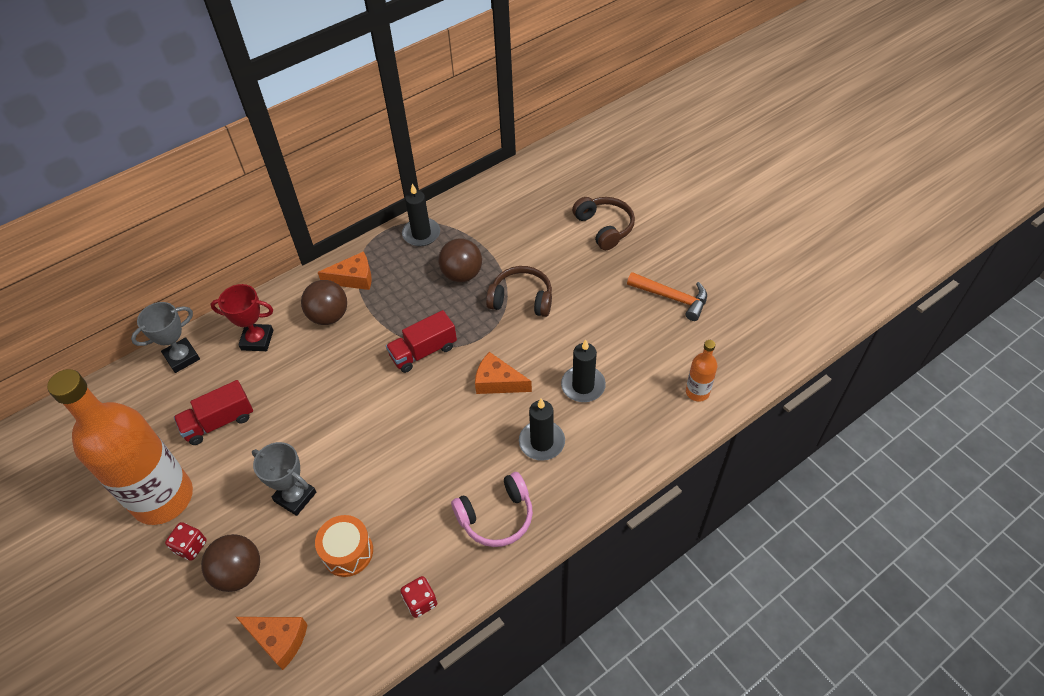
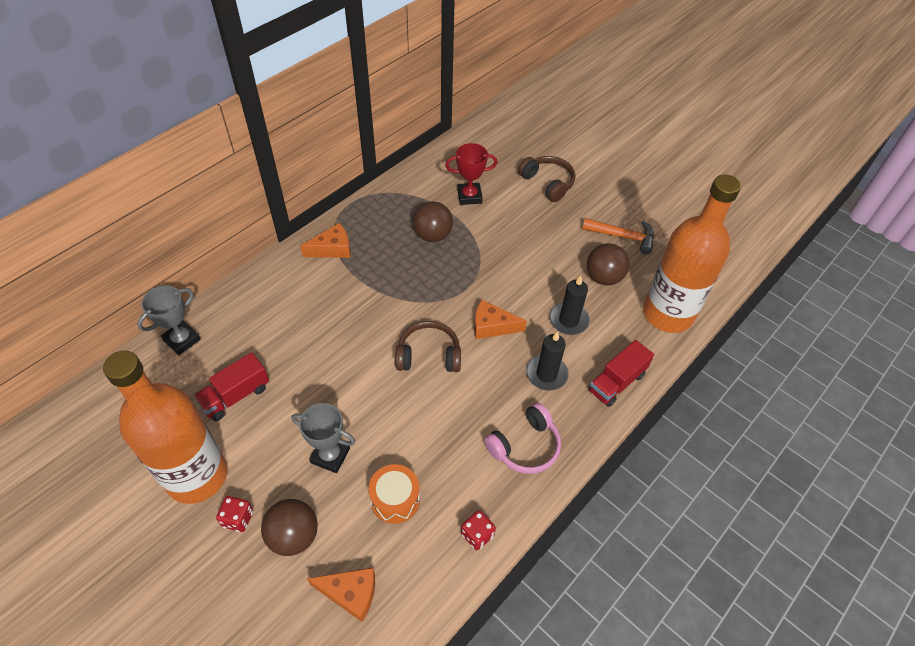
camera: 15 degrees left, 0 degrees up
red trophy [210,284,273,351] -> red trophy moved to [445,143,498,205]
brown ball [301,280,347,325] -> brown ball moved to [587,243,630,285]
red truck [386,310,457,373] -> red truck moved to [588,340,654,407]
black candle [402,184,440,246] -> none
brown headphones [486,266,552,317] -> brown headphones moved to [395,321,461,372]
orange bottle [686,340,717,402] -> orange bottle [643,175,741,333], size x2.41

